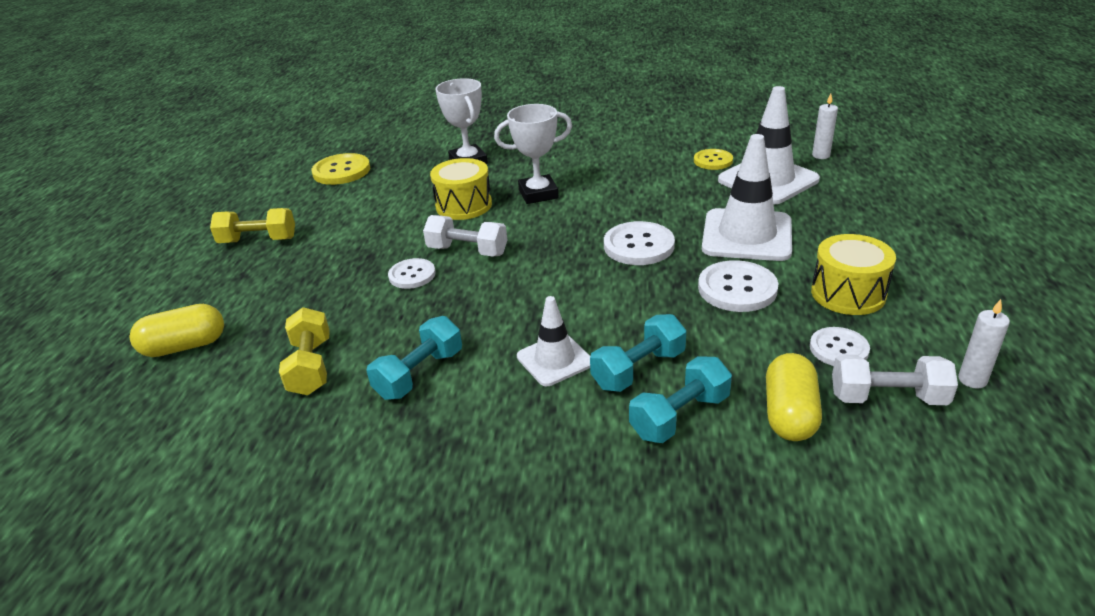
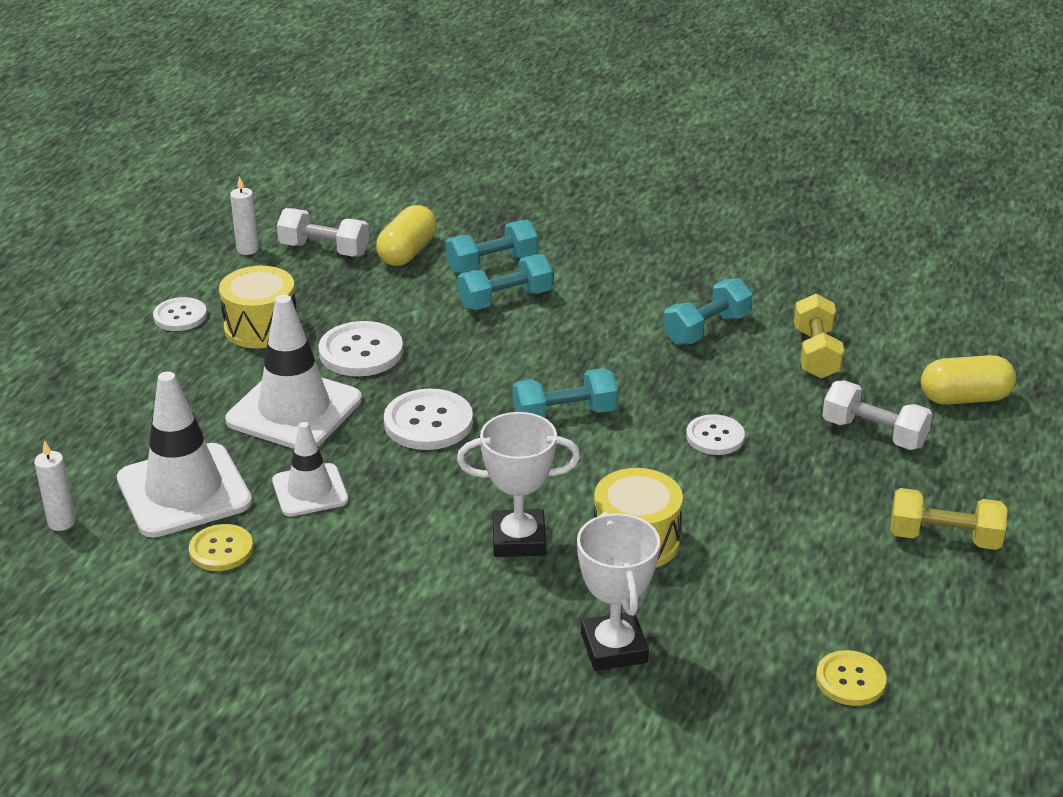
camera: 170 degrees left, 0 degrees up
yellow button [312,153,370,185] -> yellow button [816,650,886,706], size x0.65
white dumbbell [423,215,507,257] -> white dumbbell moved to [822,380,933,450]
white traffic cone [517,296,590,386] -> white traffic cone moved to [272,422,348,516]
white button [810,327,870,366] -> white button moved to [153,297,207,331]
none -> turquoise dumbbell [513,368,618,418]

